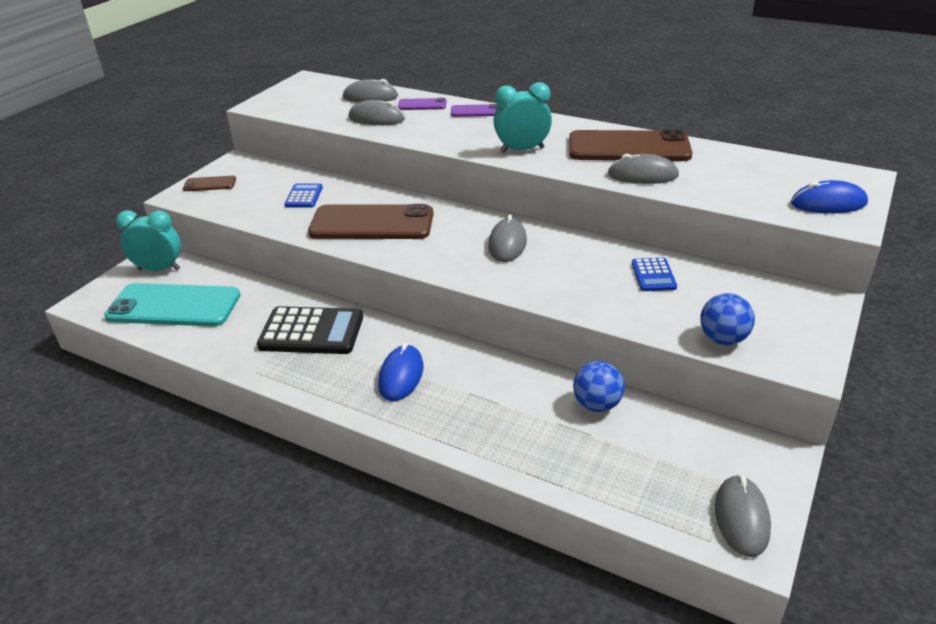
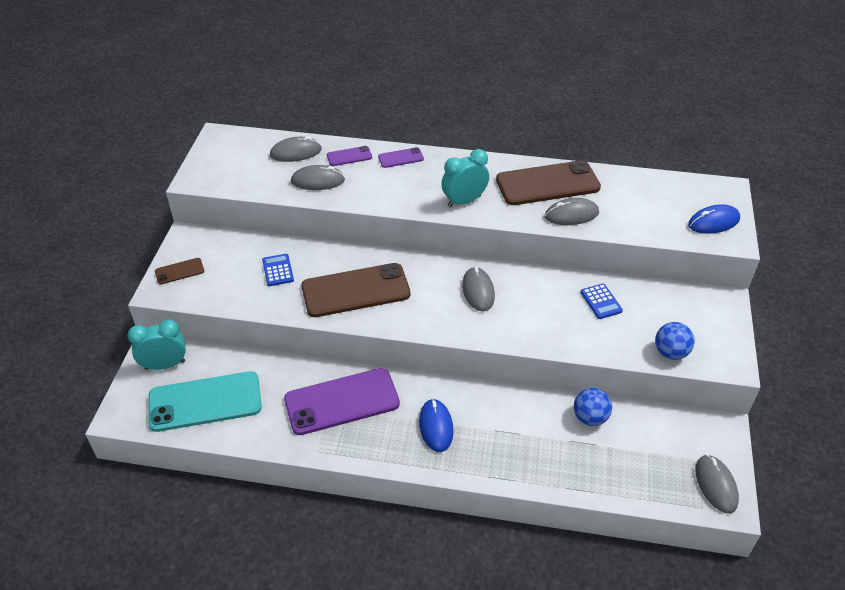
camera: 20 degrees left, 10 degrees up
black calculator [257,306,363,354] -> purple phone [284,368,400,435]

